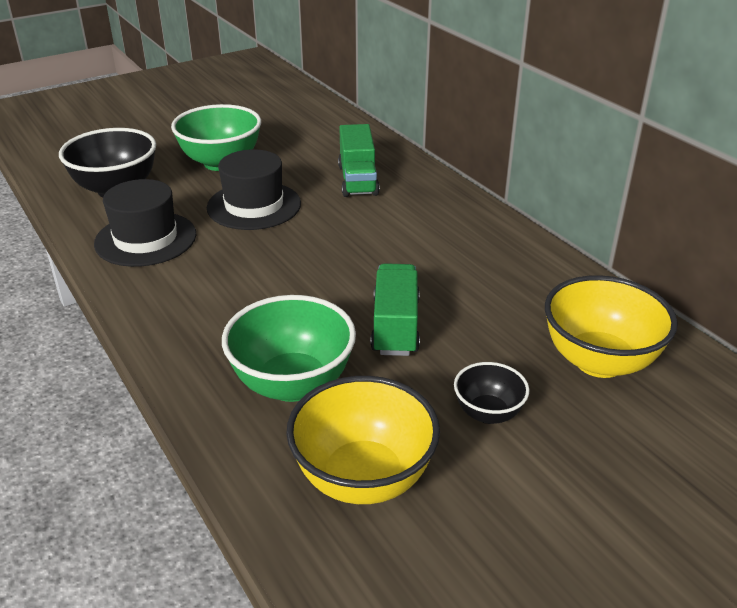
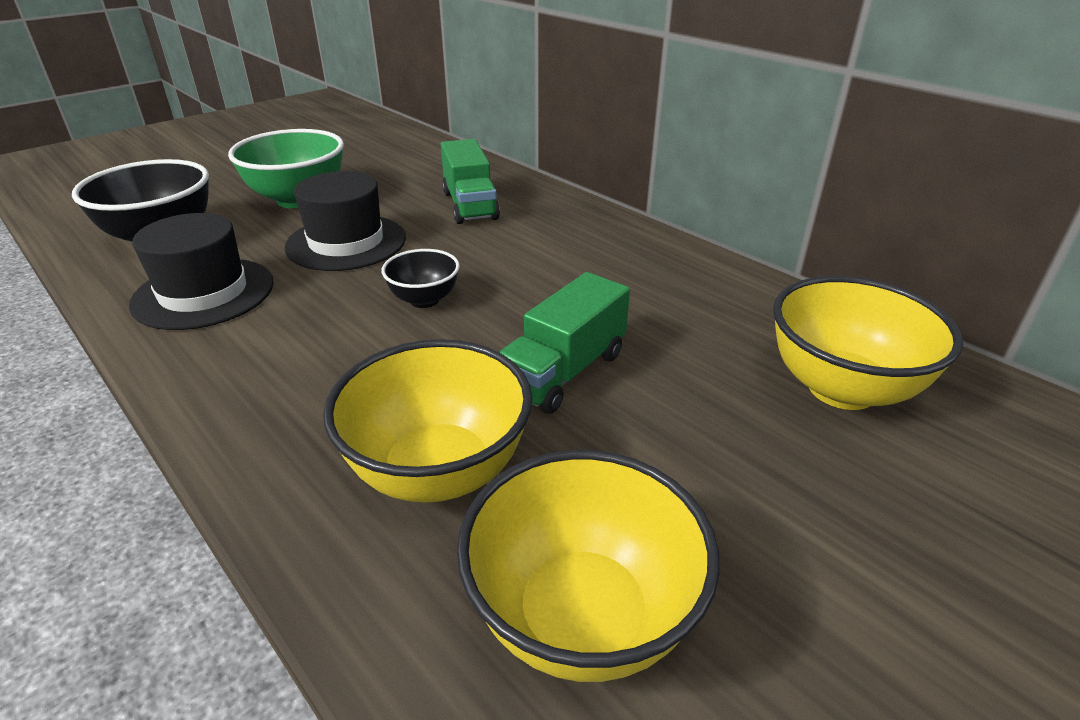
camera: 10 degrees left, 0 degrees up
green bowl [222,295,356,402] -> yellow bowl [323,339,533,503]
green truck [370,263,420,356] -> green truck turned 135 degrees counterclockwise [499,272,630,414]
black bowl [454,362,529,424] -> black bowl moved to [382,249,460,308]

